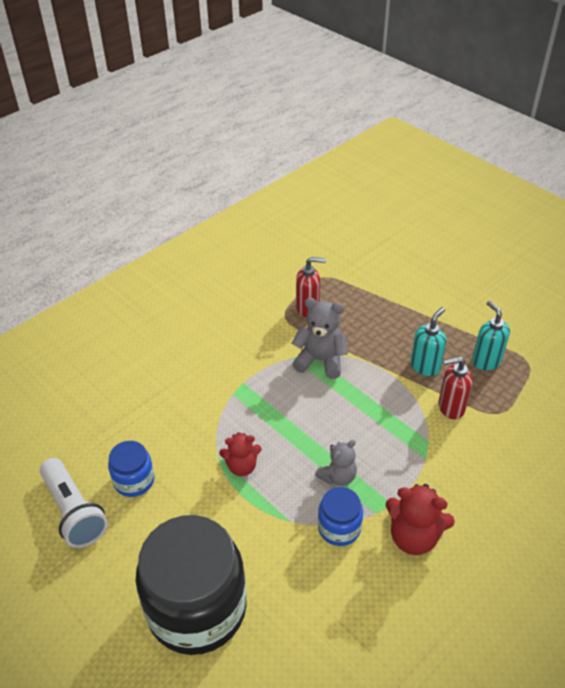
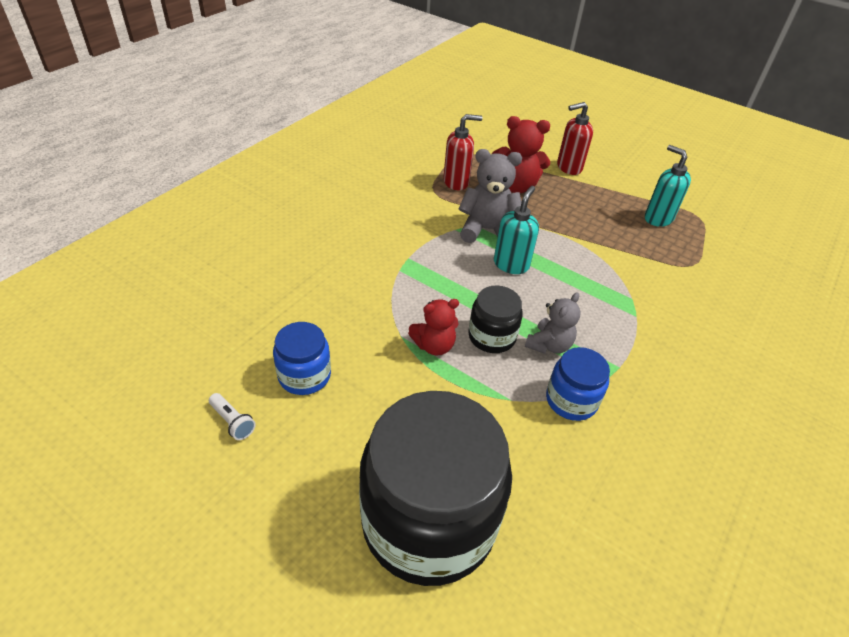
camera: 15 degrees left, 0 degrees up
white flashlight [40,458,108,548] -> white flashlight [209,393,256,440], size x0.43
red teddy bear [386,484,455,555] -> red teddy bear moved to [492,116,550,193]
turquoise soap dispenser [410,307,446,376] -> turquoise soap dispenser moved to [494,186,539,274]
red soap dispenser [438,357,473,419] -> red soap dispenser moved to [557,102,593,175]
none -> black jar [468,286,523,353]

